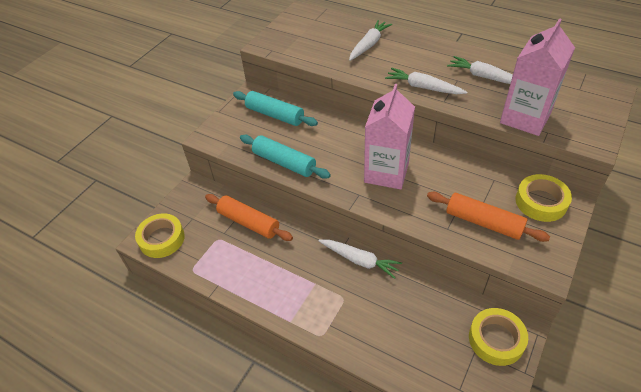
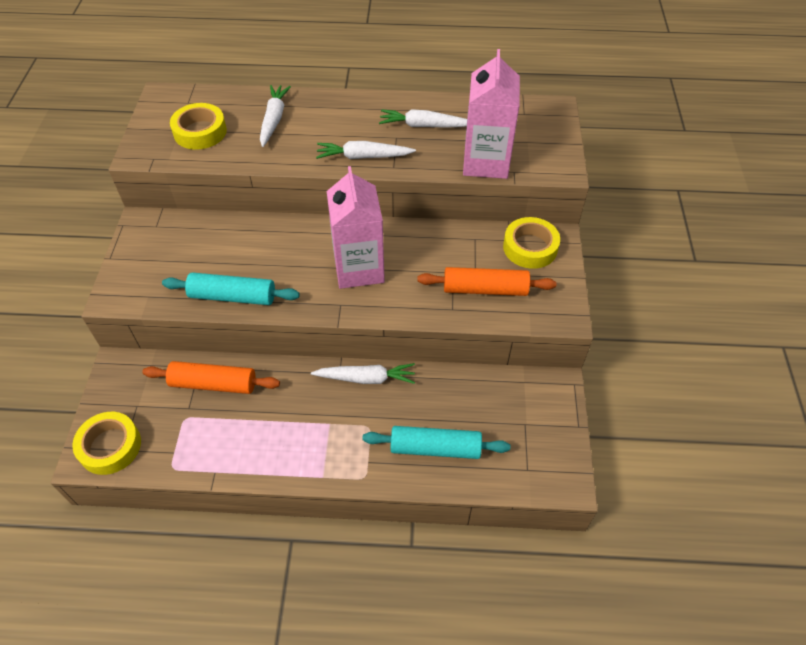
camera: 30 degrees left, 5 degrees up
turquoise rolling pin [233,91,318,126] -> turquoise rolling pin moved to [362,426,510,459]
yellow tape [469,308,528,366] -> yellow tape moved to [170,103,227,150]

